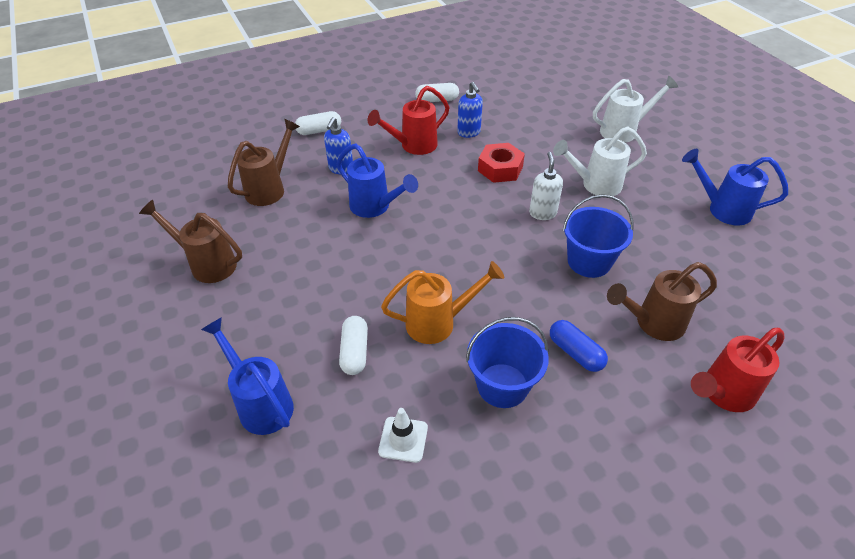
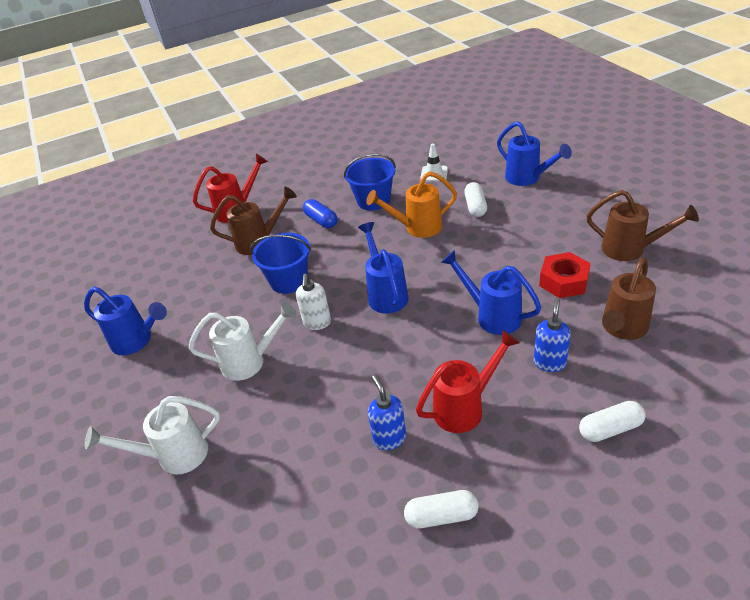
camera: 175 degrees left, 5 degrees down
red nut [478,143,525,183] -> red nut moved to [539,252,591,298]
none -> blue watering can [358,222,409,314]

